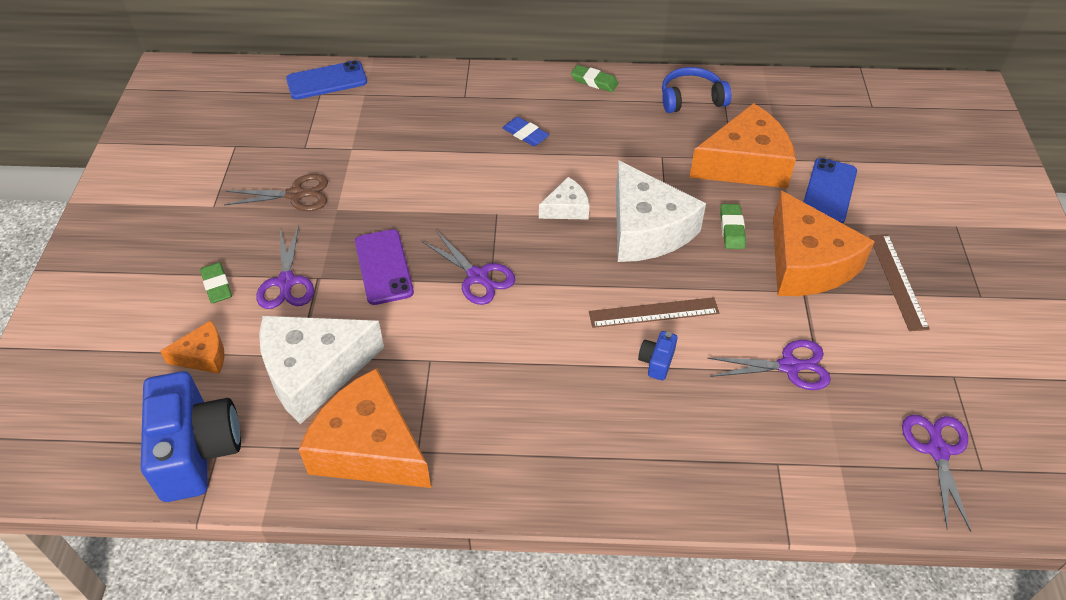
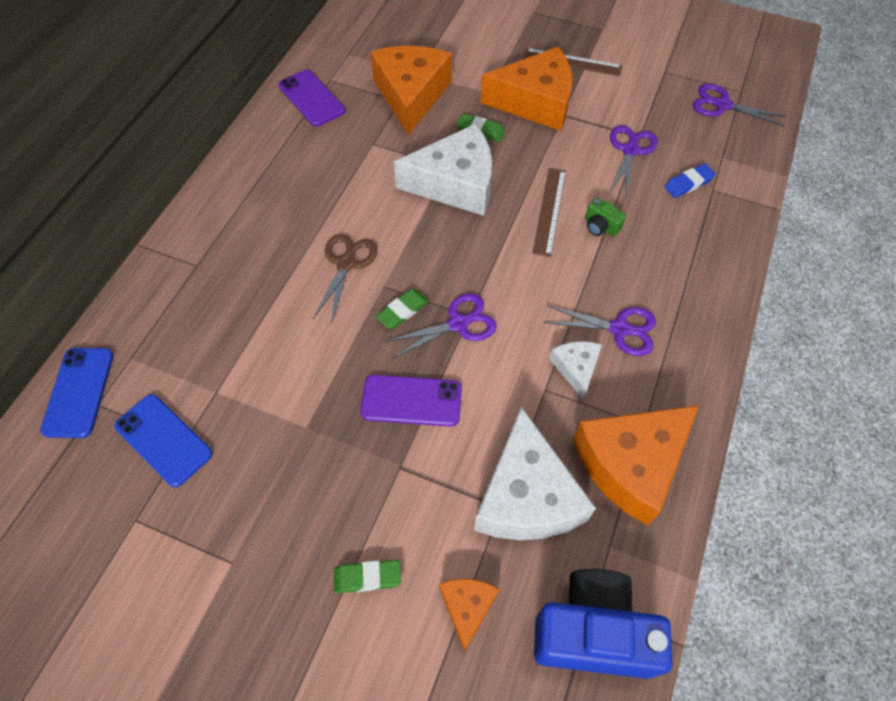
camera: 70 degrees left, 10 degrees up
brown scissors [224,174,328,211] -> brown scissors moved to [313,234,377,324]
purple scissors [256,224,314,309] -> purple scissors moved to [544,305,656,356]
blue eraser [503,117,549,146] -> blue eraser moved to [664,164,716,198]
white cheese [539,177,589,220] -> white cheese moved to [549,341,602,400]
green eraser [571,65,618,92] -> green eraser moved to [375,289,429,329]
blue camera [638,331,677,381] -> green camera [585,198,626,236]
blue headphones [662,67,731,113] -> purple phone [278,70,345,127]
blue phone [803,158,857,224] -> blue phone moved to [114,394,212,487]

